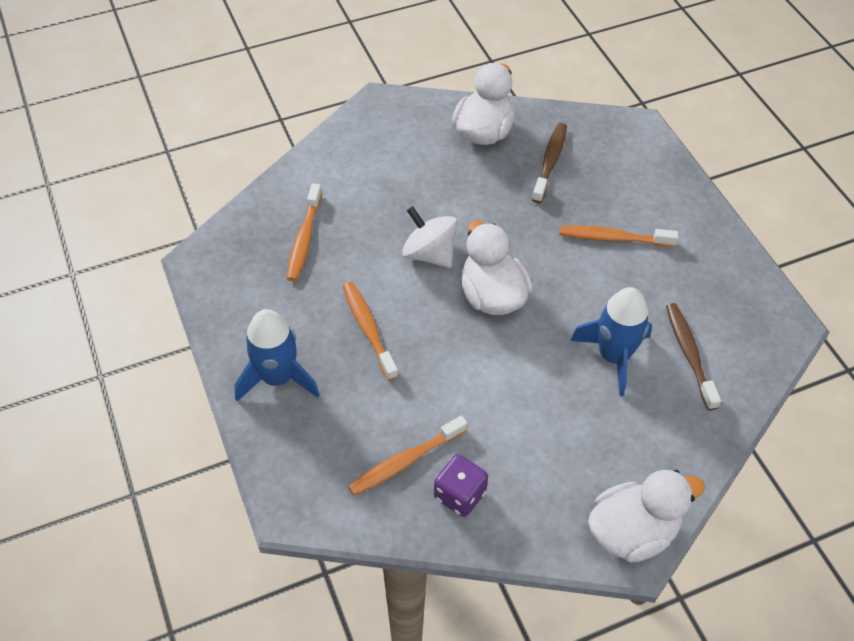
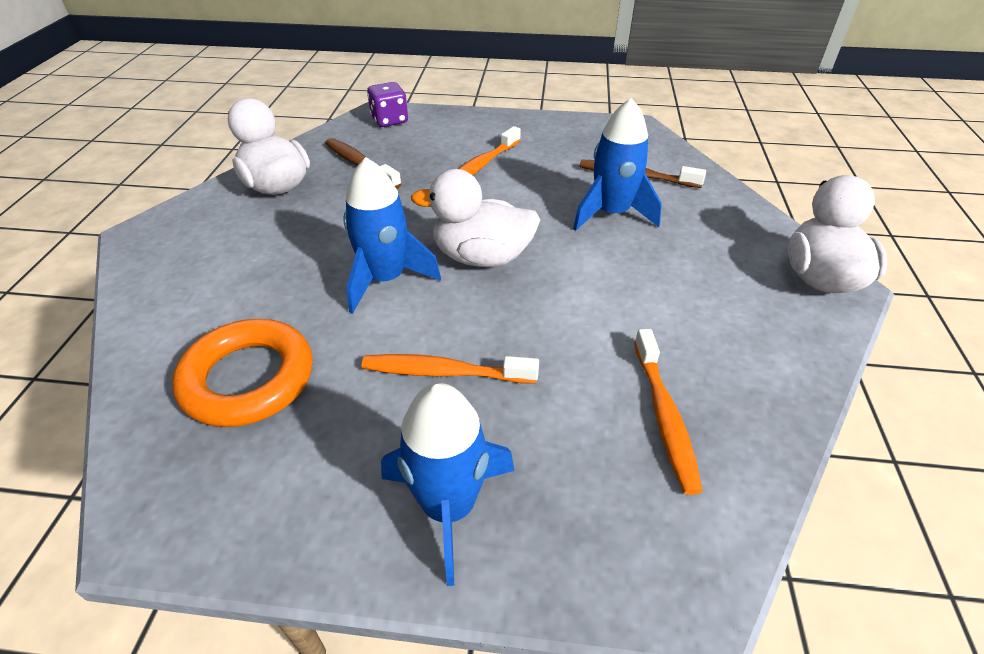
camera: 60 degrees left, 10 degrees down
orange toothbrush [287,183,322,281] -> orange ring [172,319,313,427]
white spinning top [402,206,457,268] -> blue rocket [343,157,441,313]
purple dice [434,454,488,517] -> purple dice moved to [367,82,408,127]

